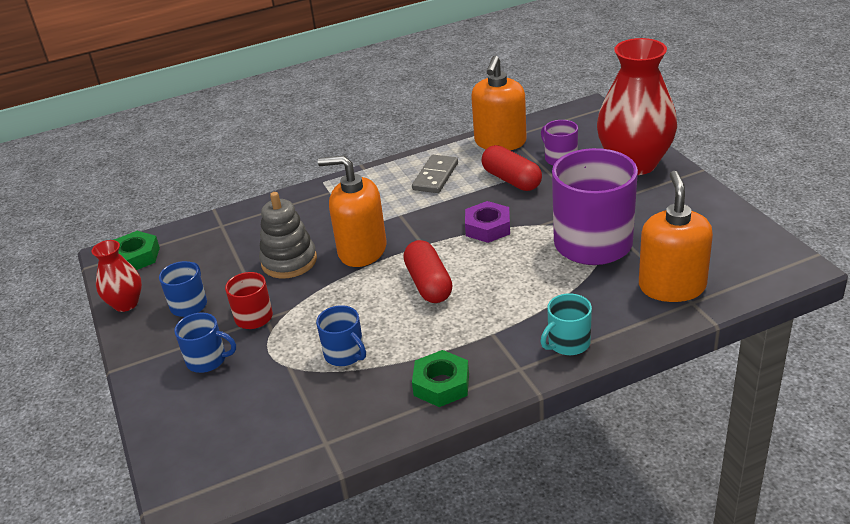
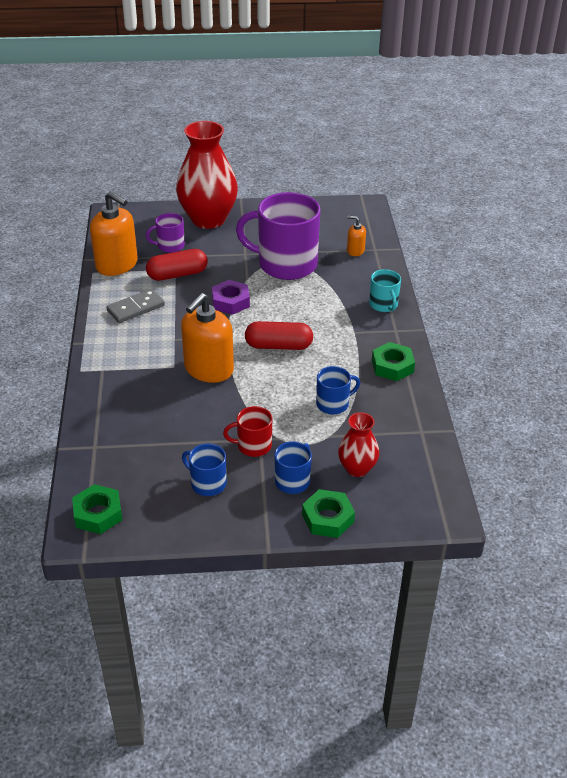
camera: 75 degrees left, 5 degrees up
red vase [92,240,142,312] -> red vase moved to [338,412,379,477]
grey stacking toy [259,192,317,278] -> none
grey domino [412,155,458,193] -> grey domino turned 75 degrees counterclockwise [106,289,165,323]
orange soap dispenser [639,171,713,302] -> orange soap dispenser [347,216,366,256], size x0.48
none -> green nut [302,489,355,538]

